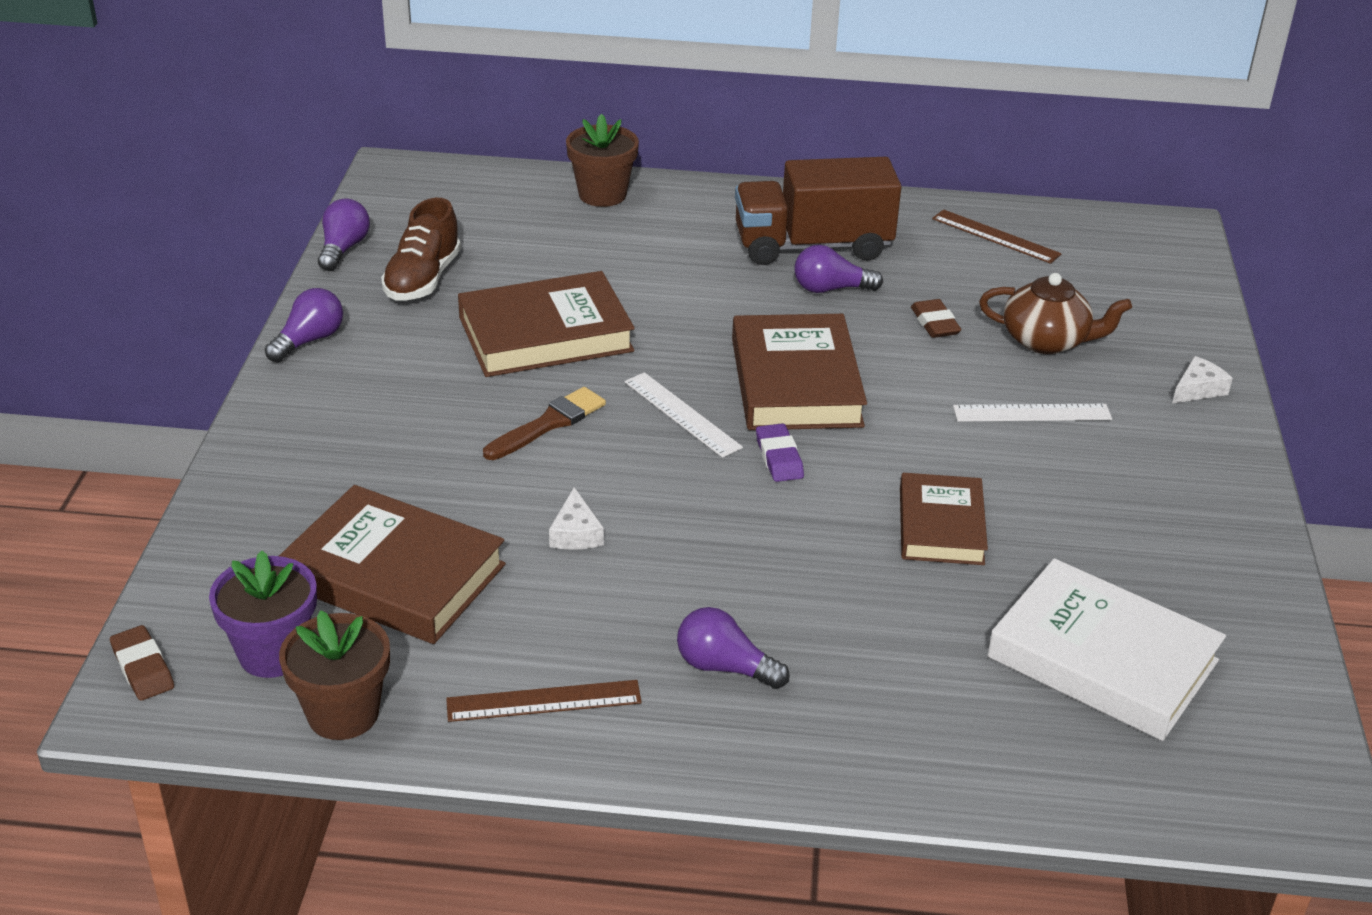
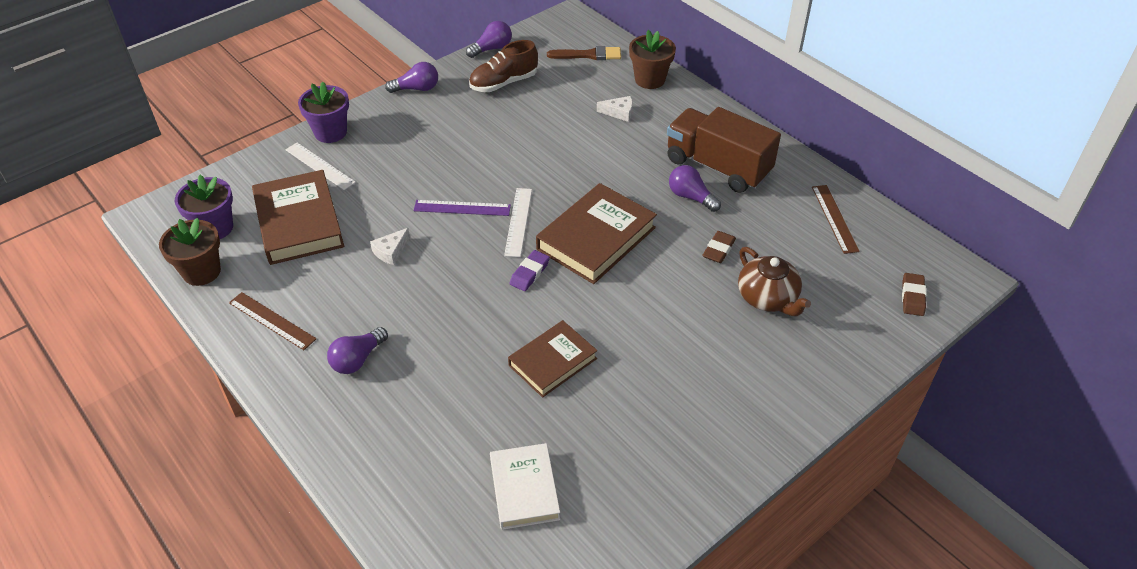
camera: 45 degrees right, 10 degrees up
brown eraser [110,625,174,701] -> brown eraser moved to [902,273,926,316]
brown book [458,271,635,377] -> none
brown brush [483,387,606,460] -> brown brush moved to [547,46,621,60]
purple light bulb [677,607,790,689] -> purple light bulb turned 120 degrees counterclockwise [327,327,388,374]
white ruler [953,404,1112,422] -> white ruler moved to [285,143,356,190]
white book [987,558,1226,741] -> white book [490,443,560,530], size x0.64
white cheese [1172,356,1233,404] -> white cheese moved to [597,96,633,122]
none -> purple flower pot [298,82,349,143]
none -> purple ruler [414,200,511,216]

